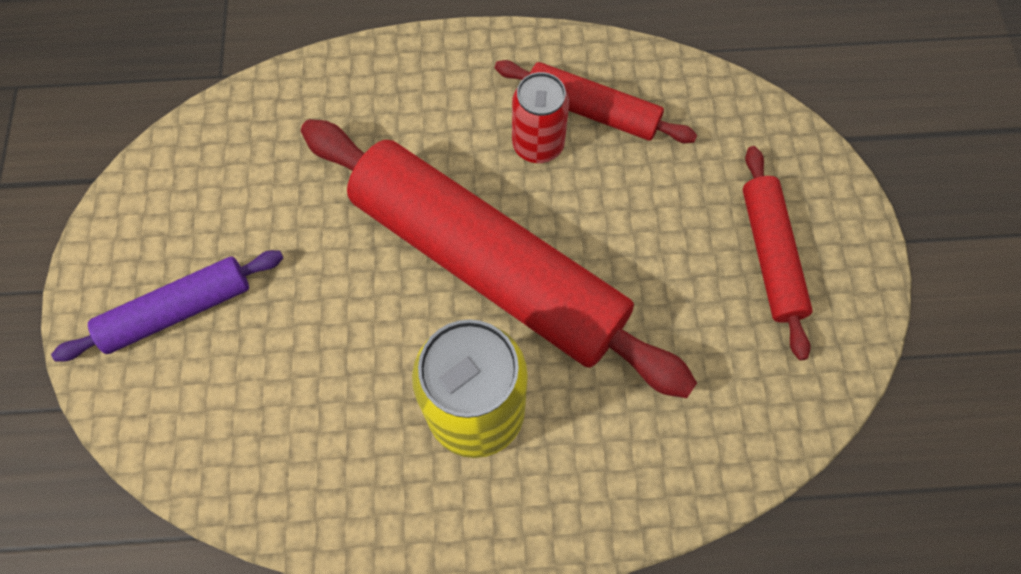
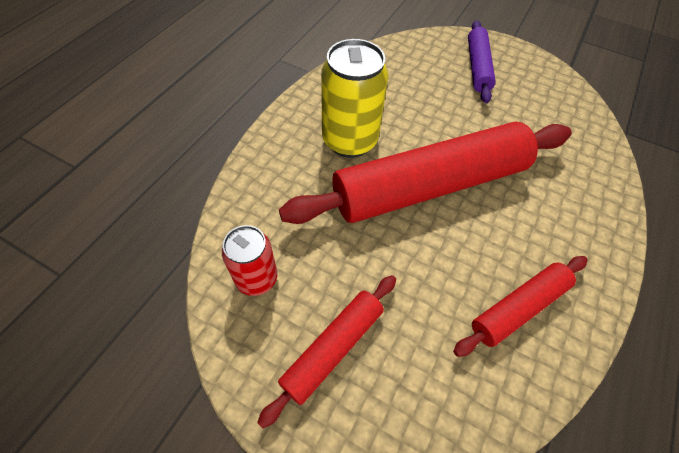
camera: 120 degrees right, 10 degrees down
red can [512,72,569,163] -> red can moved to [222,225,277,296]
red rolling pin [743,146,813,360] -> red rolling pin turned 75 degrees counterclockwise [257,275,396,428]

